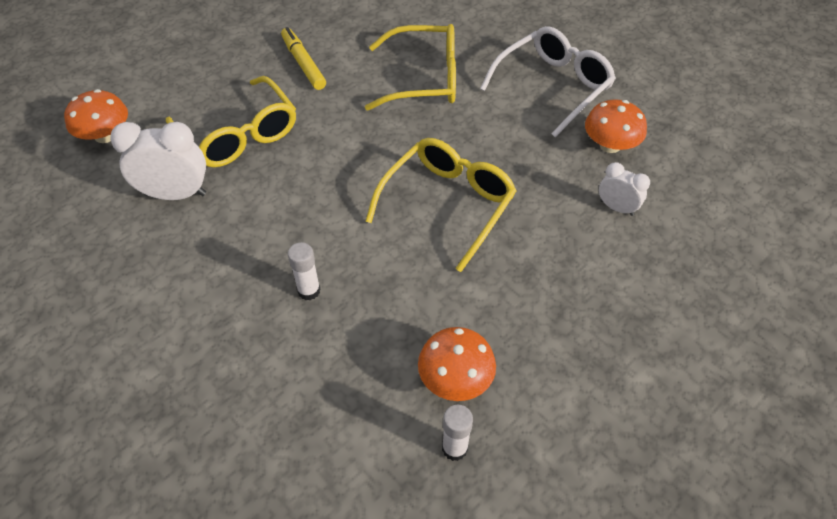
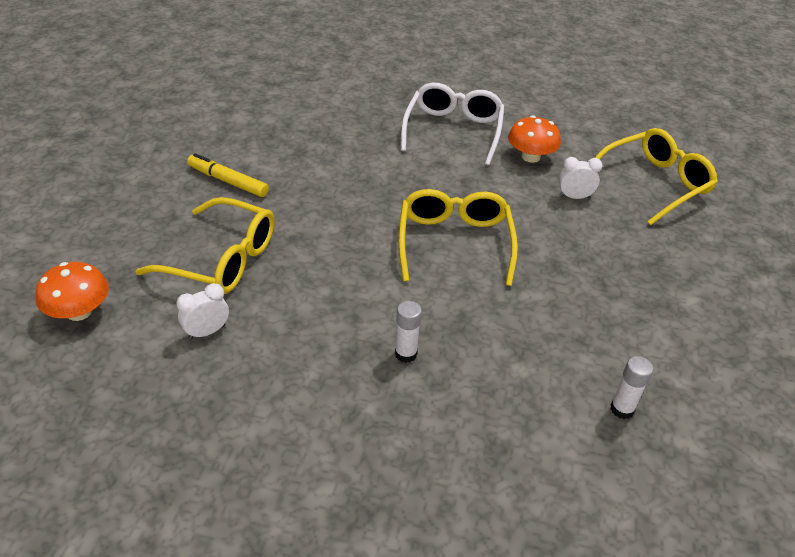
camera: 35 degrees left, 10 degrees down
white clock [110,122,206,200] -> white clock [176,283,229,340], size x0.58
yellow glasses [365,24,456,110] -> yellow glasses moved to [595,128,718,225]
orange mushroom [418,327,496,401] -> none

